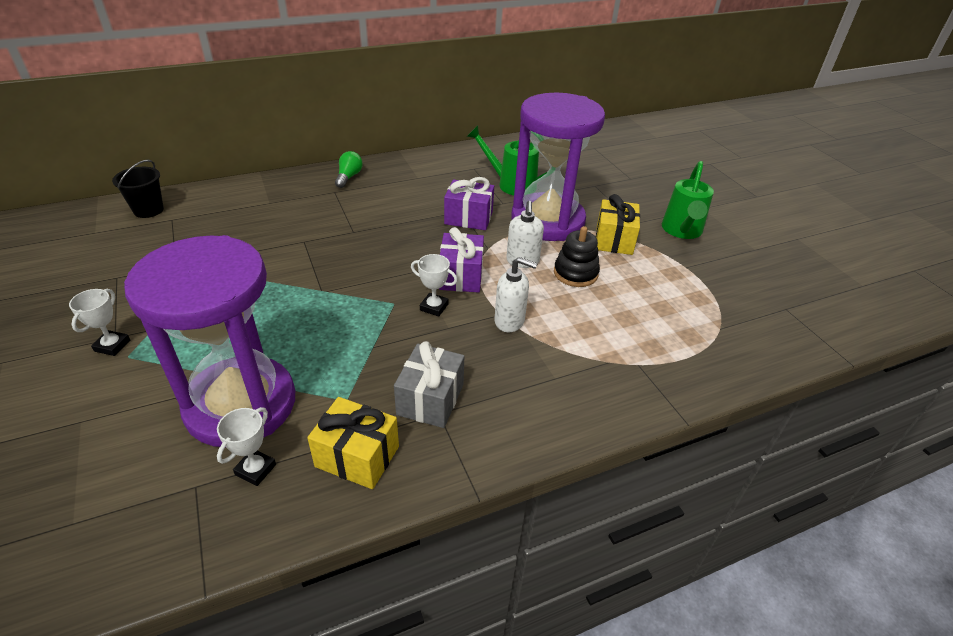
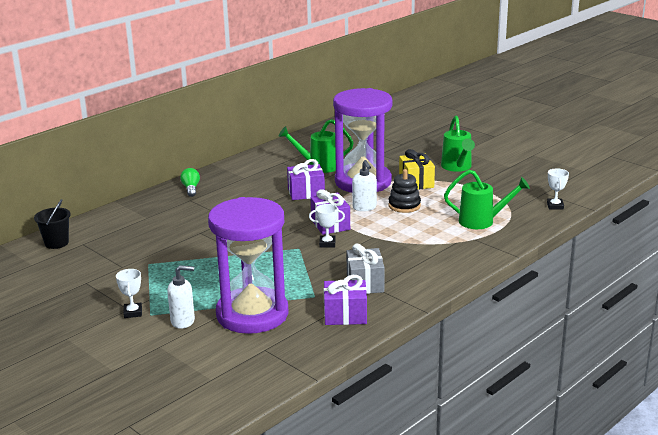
camera: 20 degrees left, 15 degrees down
white trophy [217,407,276,486] -> white trophy moved to [547,168,569,209]
yellow gift [307,397,399,489] -> purple gift [324,275,367,325]
white soap dispenser [494,257,538,332] -> white soap dispenser moved to [167,265,195,329]
none -> green watering can [444,170,530,229]

